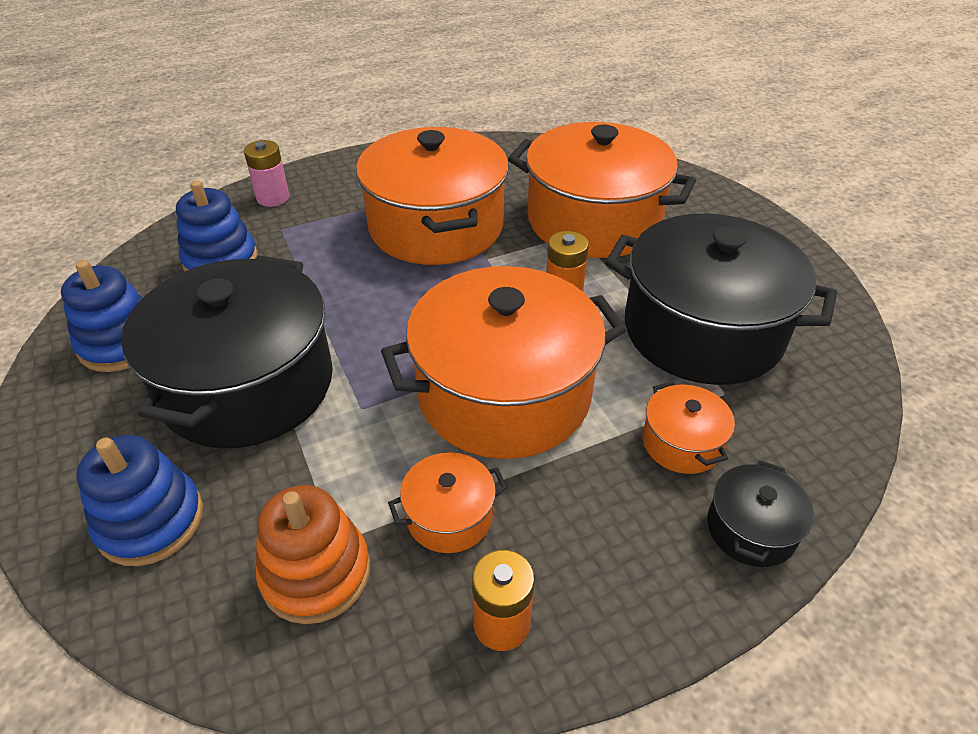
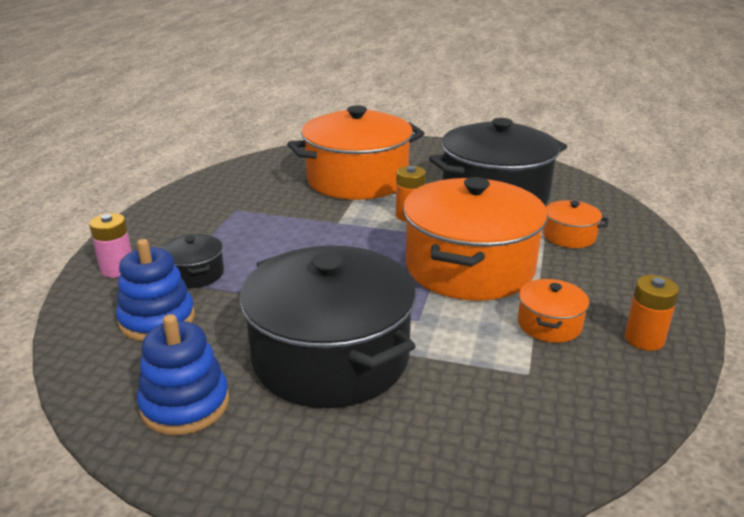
camera: 50 degrees left, 15 degrees down
blue stacking toy [76,435,203,566] -> none
orange stacking toy [256,485,370,624] -> none
orange pot [356,127,509,265] -> none
black pot [707,460,814,567] -> black pot moved to [161,234,224,288]

